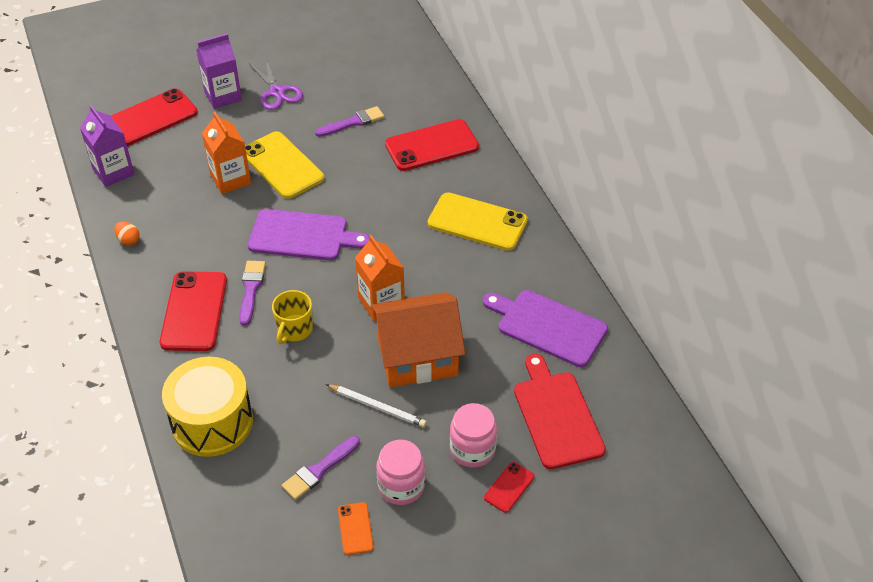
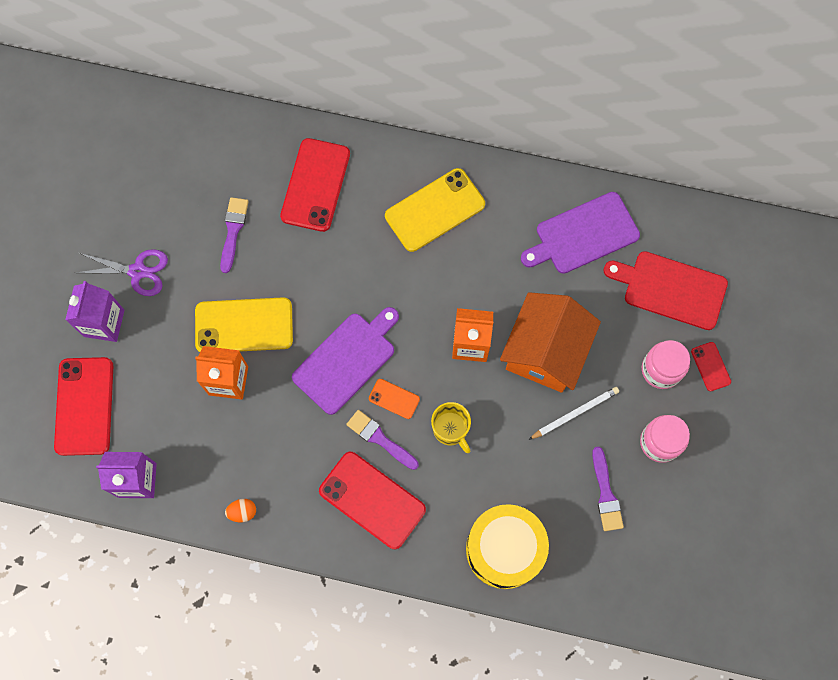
camera: 55 degrees left, 25 degrees up
orange phone [338,502,374,555] -> orange phone moved to [369,379,420,419]

